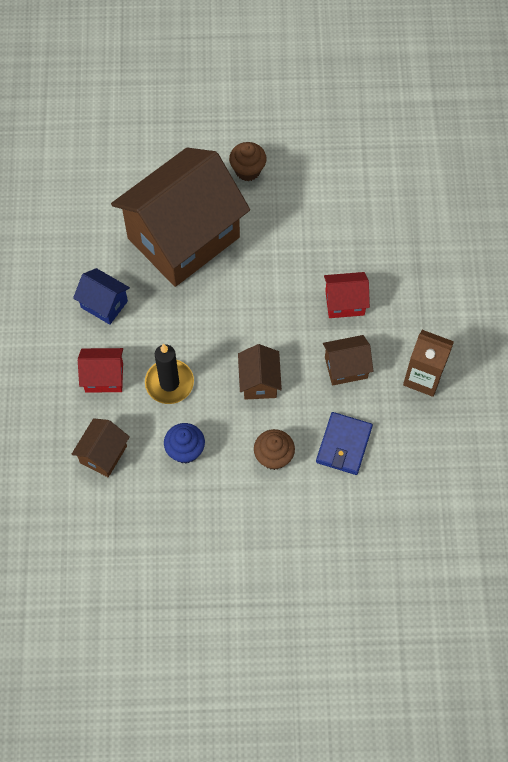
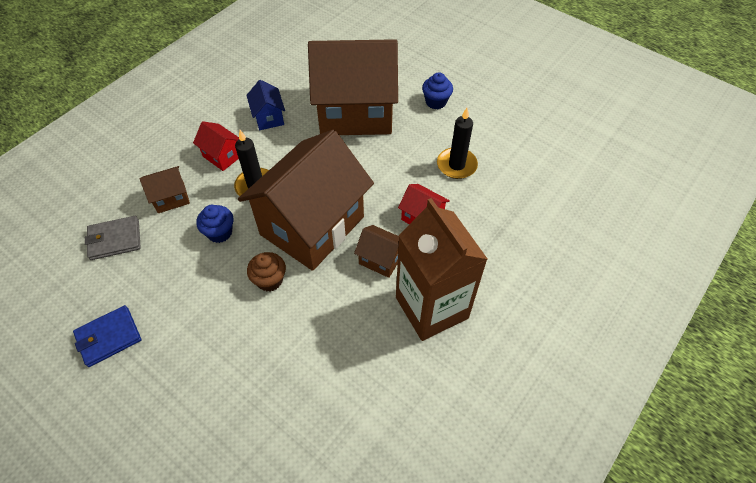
camera: 40 degrees right, 10 degrees down
brown cupcake [229,142,267,181] -> blue cupcake [422,72,453,109]
brown house [238,344,282,400] -> brown house [238,130,374,271], size x2.43
blue wallet [316,412,373,475] -> blue wallet moved to [73,305,141,367]
brown carton [403,330,454,397] -> brown carton [396,198,488,341], size x1.72
none -> grey wallet [85,216,141,260]
none -> black candle [437,108,478,179]

